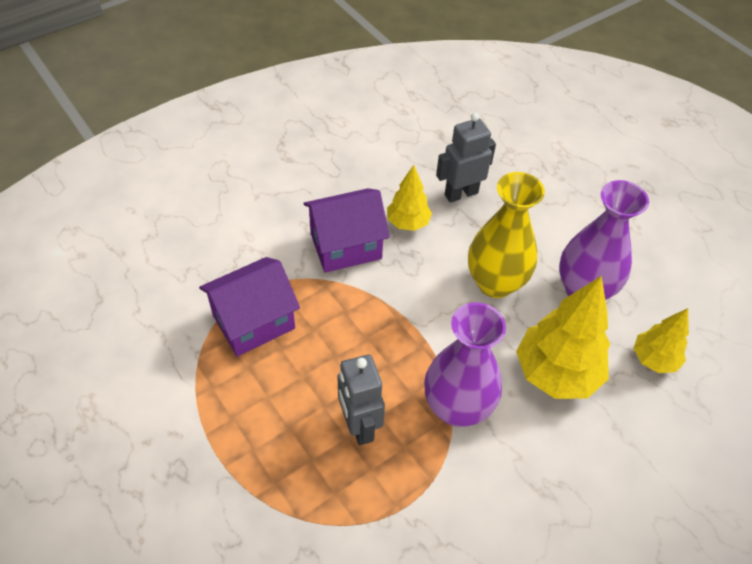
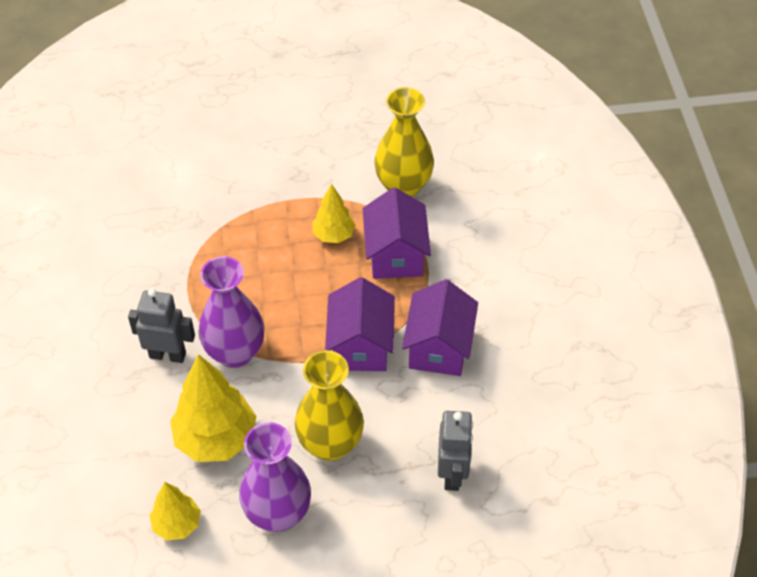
camera: 120 degrees right, 0 degrees up
grey robot [338,354,385,446] -> grey robot moved to [128,288,195,363]
yellow tree [387,165,432,231] -> yellow tree moved to [312,183,355,243]
none -> purple house [325,277,395,371]
none -> yellow vase [374,87,434,197]

